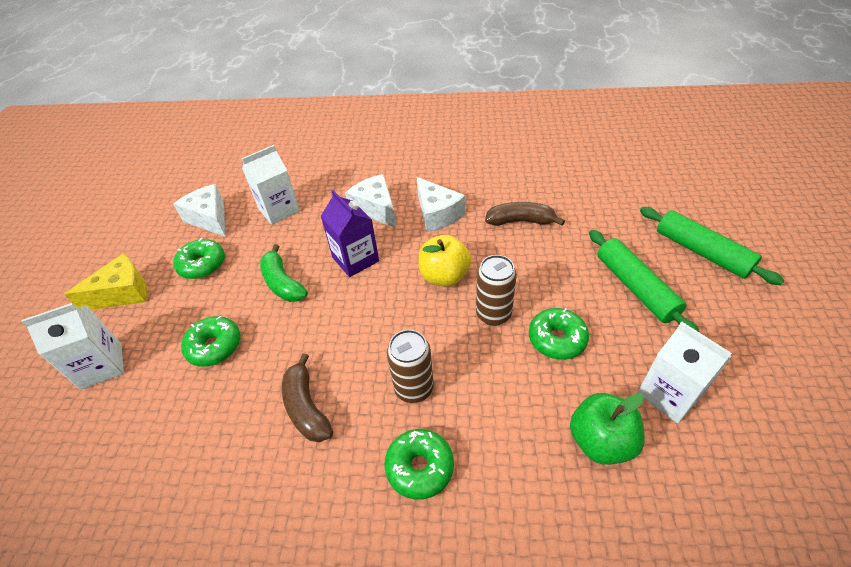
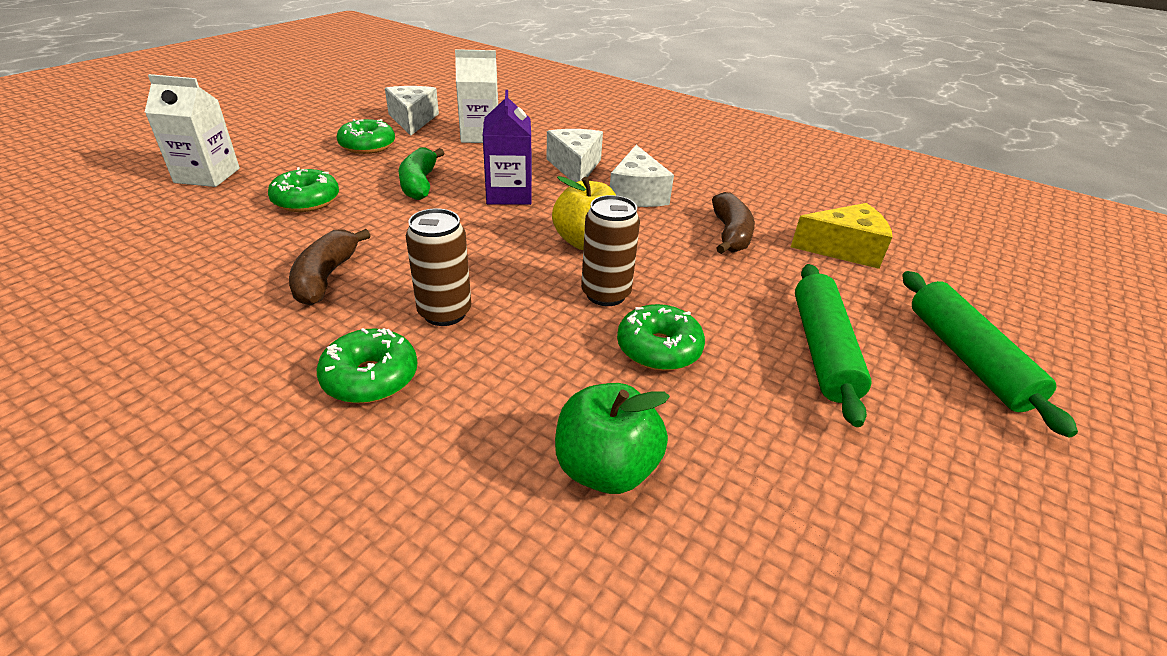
camera: 25 degrees right, 10 degrees down
yellow cheese [64,253,147,310] -> yellow cheese moved to [791,203,892,269]
brown banana [485,202,565,226] -> brown banana turned 60 degrees clockwise [712,192,755,254]
white carton [637,322,732,424] -> none

